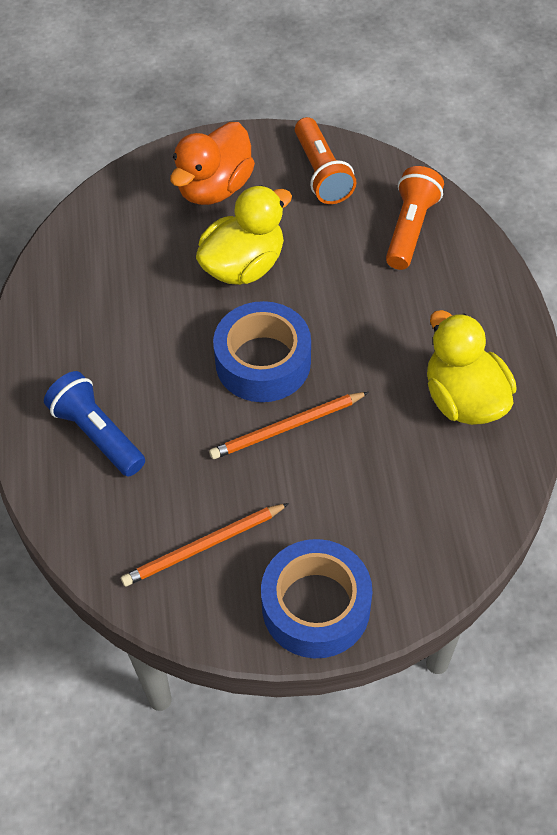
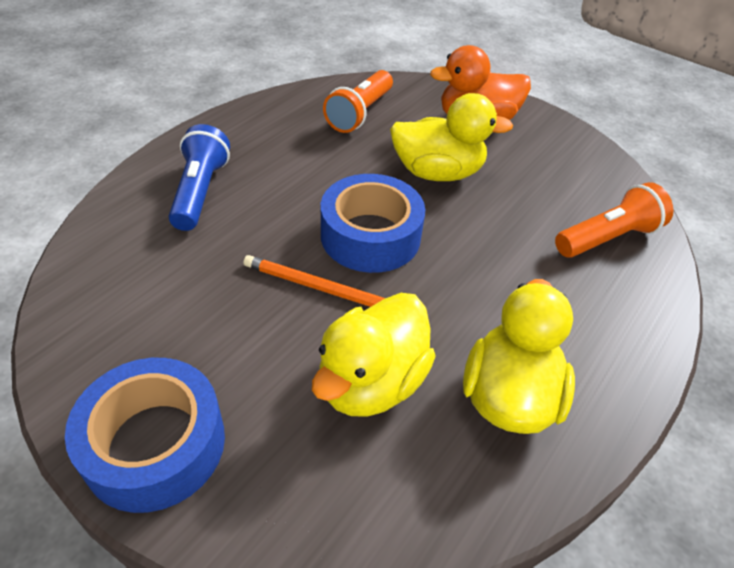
camera: 40 degrees right, 10 degrees down
orange pencil [121,503,289,587] -> none
orange flashlight [295,117,357,204] -> orange flashlight moved to [323,70,393,133]
none -> yellow duck [312,293,436,417]

